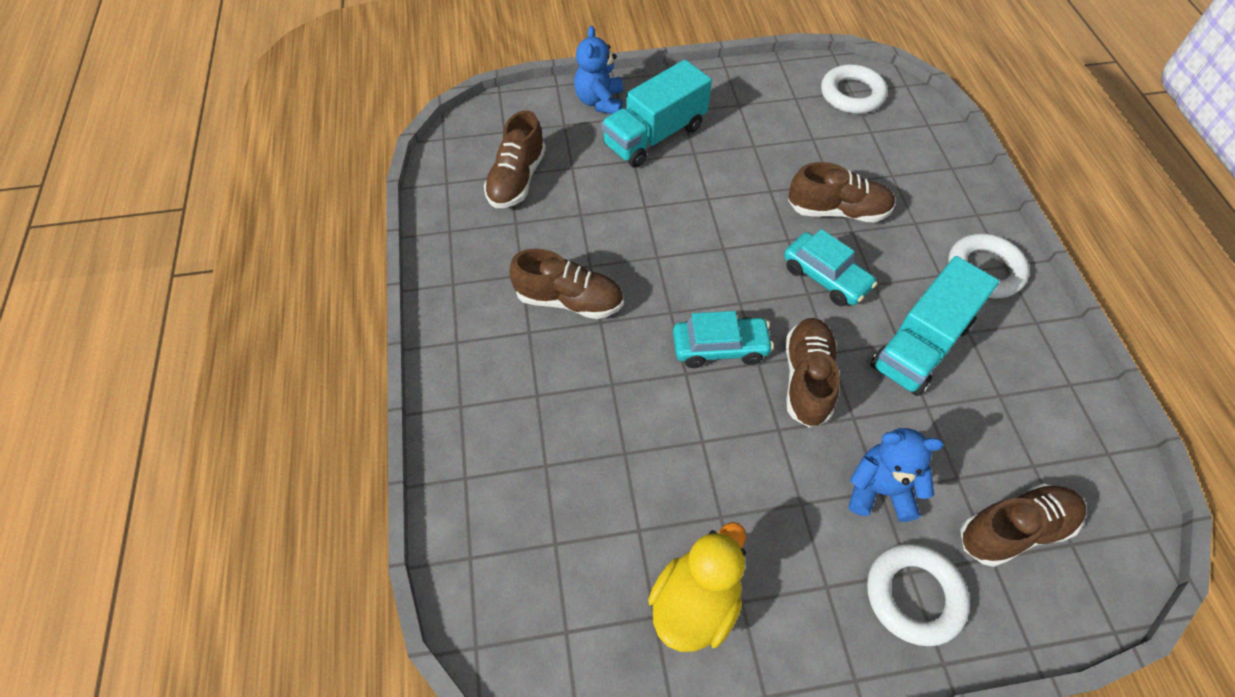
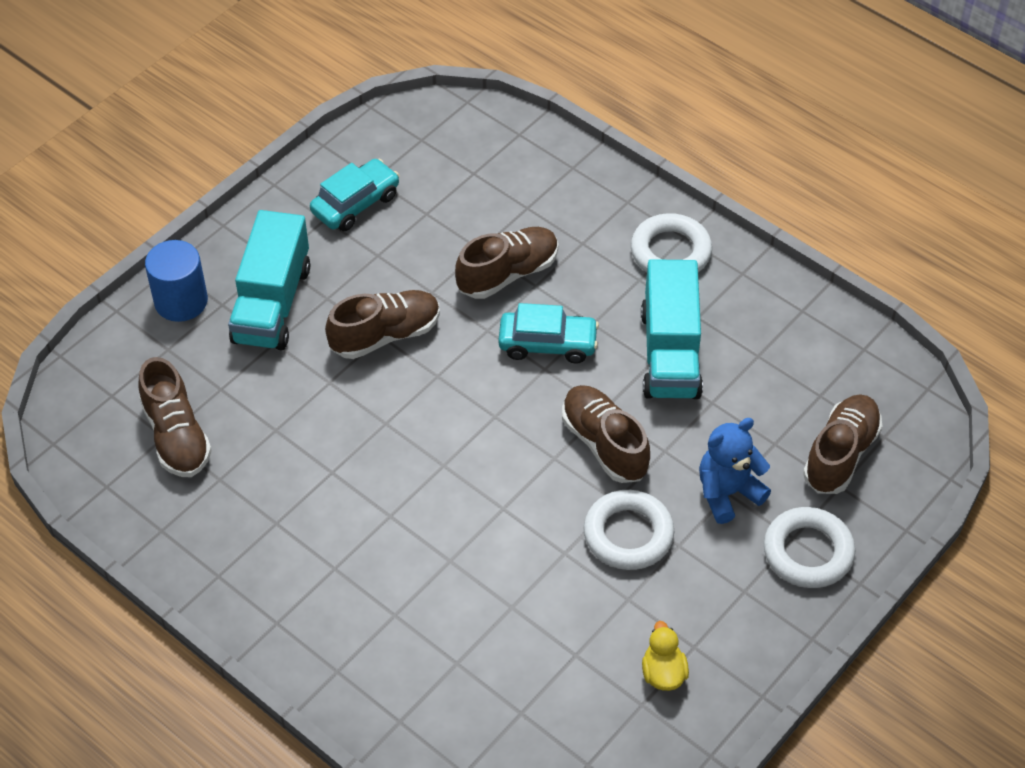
camera: 40 degrees left, 5 degrees down
brown shoe [509,248,624,319] -> brown shoe moved to [325,290,440,359]
blue teddy bear [574,26,623,114] -> blue cylinder [145,240,208,322]
yellow duck [648,522,746,652] -> yellow duck [642,621,689,691], size x0.57
turquoise car [673,311,774,368] -> turquoise car moved to [310,159,400,231]
white ring [821,64,888,114] -> white ring moved to [583,490,674,570]

